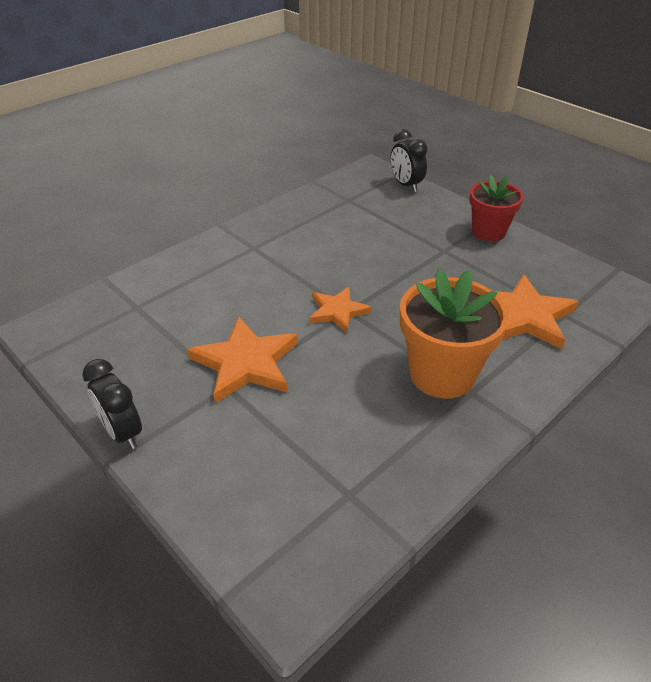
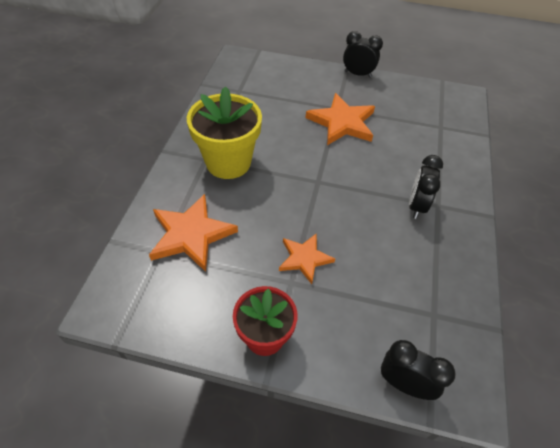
camera: 145 degrees right, 10 degrees up
orange star [309,287,371,333] -> orange star moved to [279,233,335,284]
orange flower pot [400,269,509,399] -> yellow flower pot [187,86,262,179]
none -> black clock [409,155,443,219]

